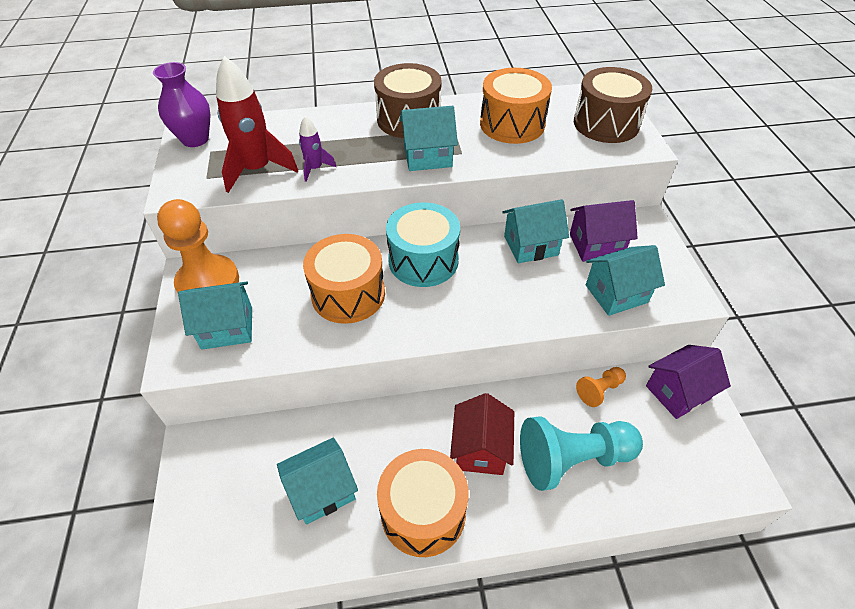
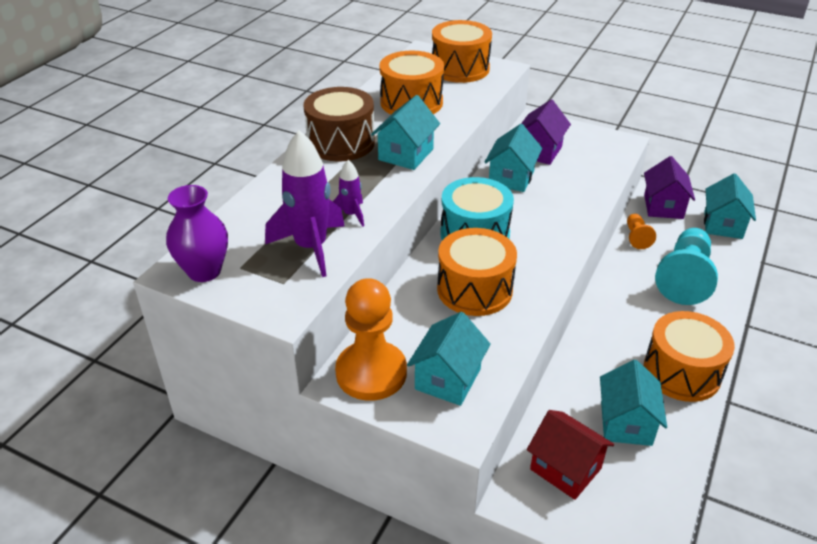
camera: 55 degrees left, 10 degrees down
red rocket [216,56,298,193] -> purple rocket [265,130,345,277]
red house [450,393,514,475] -> red house moved to [527,410,614,500]
brown drum [574,67,652,143] -> orange drum [432,20,492,83]
turquoise house [586,245,665,316] -> turquoise house moved to [704,173,756,239]

